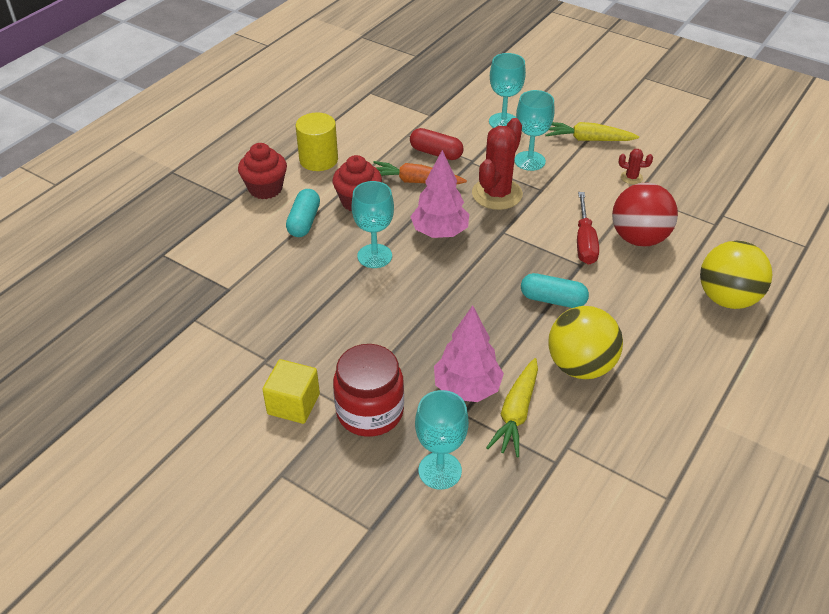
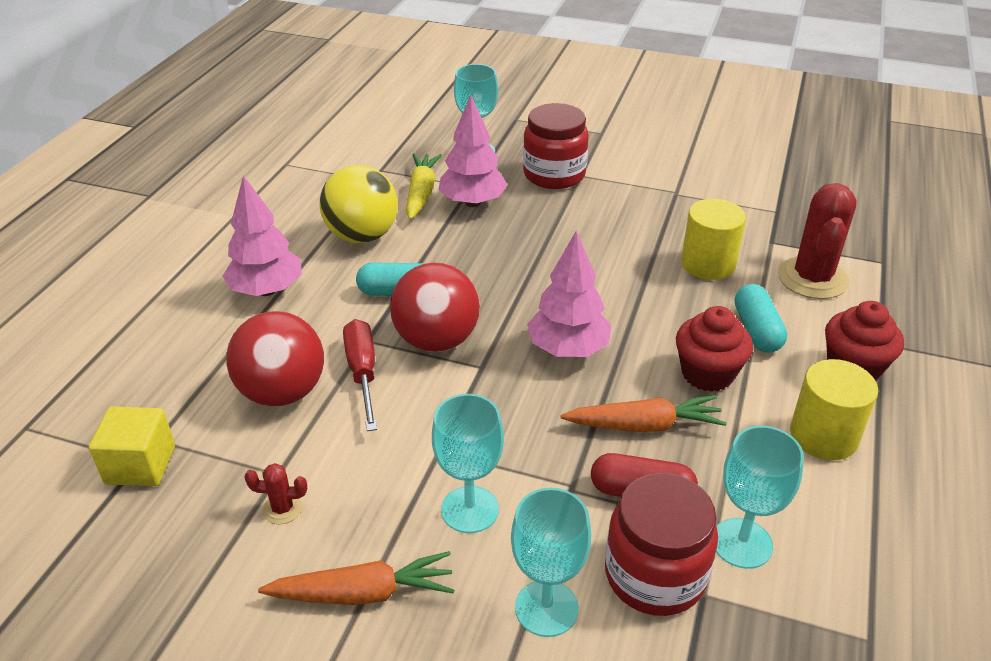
camera: 165 degrees right, 5 degrees down
yellow cube [262,359,320,424] -> yellow cube moved to [89,406,175,486]
turquoise goblet [351,181,394,268] -> turquoise goblet moved to [716,425,804,569]
red cactus [472,118,523,210] -> red cactus moved to [778,183,857,299]
yellow carrot [545,122,639,141] -> orange carrot [258,551,454,605]
yellow ball [700,241,772,309] -> none
none -> pink tree [223,175,302,296]
none -> red ball [390,263,480,352]
none -> red jar [605,473,718,616]
none -> yellow cylinder [681,199,746,280]

